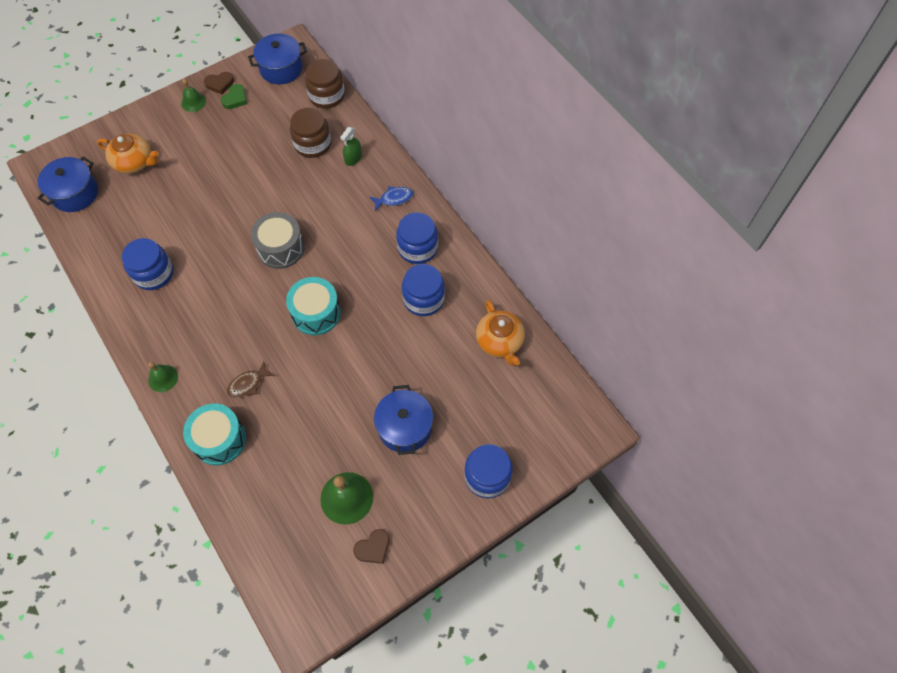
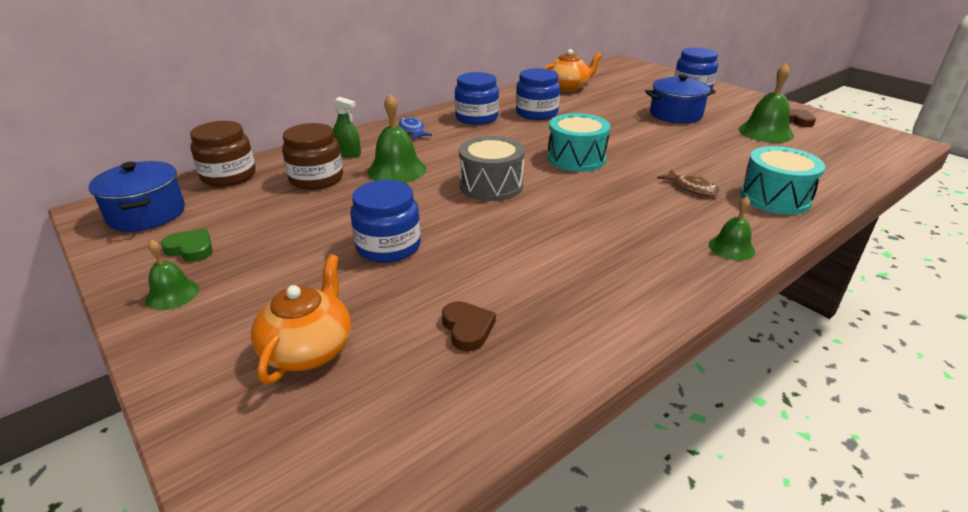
camera: 95 degrees left, 30 degrees down
blue pot [37,156,98,212] -> none
blue jar [122,238,173,290] -> blue jar moved to [350,180,421,263]
brown heart [204,72,234,94] -> brown heart moved to [442,301,496,351]
none -> green bell [367,94,426,183]

